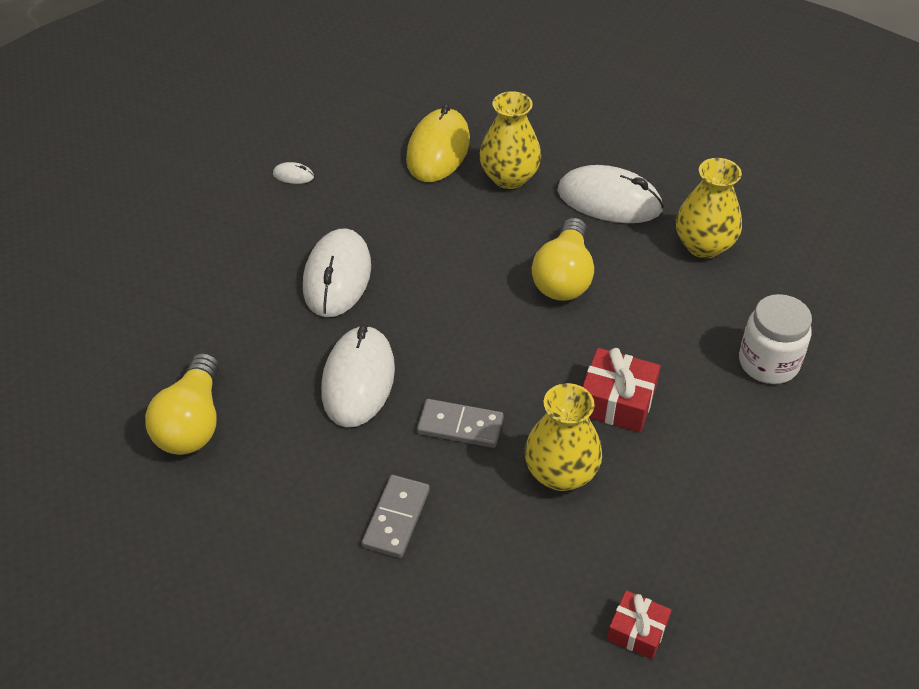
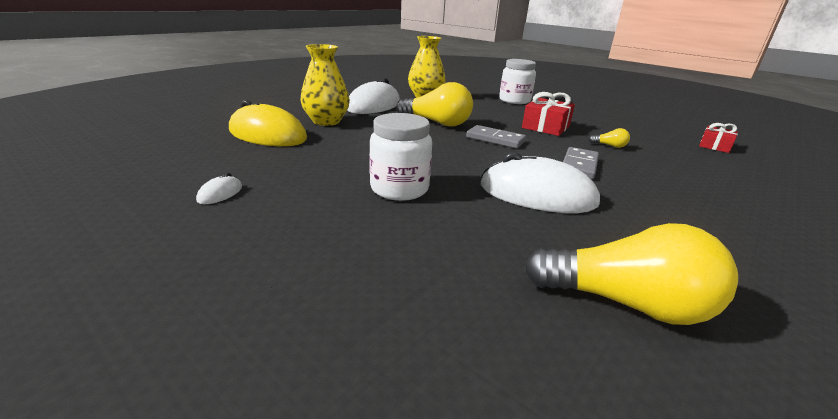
camera: 80 degrees left, 20 degrees down
white mouse [303,228,371,317] -> white jar [369,113,432,201]
grey domino [362,475,430,558] -> grey domino moved to [466,125,526,148]
yellow vase [524,383,602,491] -> yellow light bulb [588,128,630,148]

